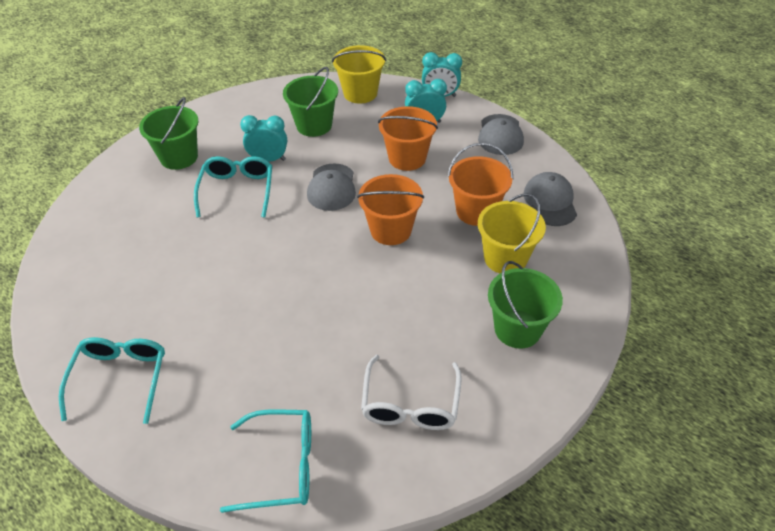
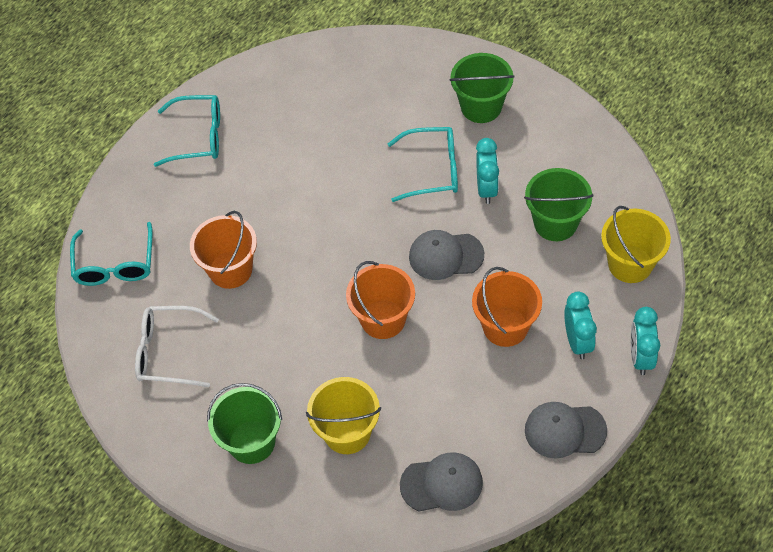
camera: 90 degrees right, 10 degrees up
orange bucket [448,143,513,226] -> orange bucket moved to [190,211,257,289]

